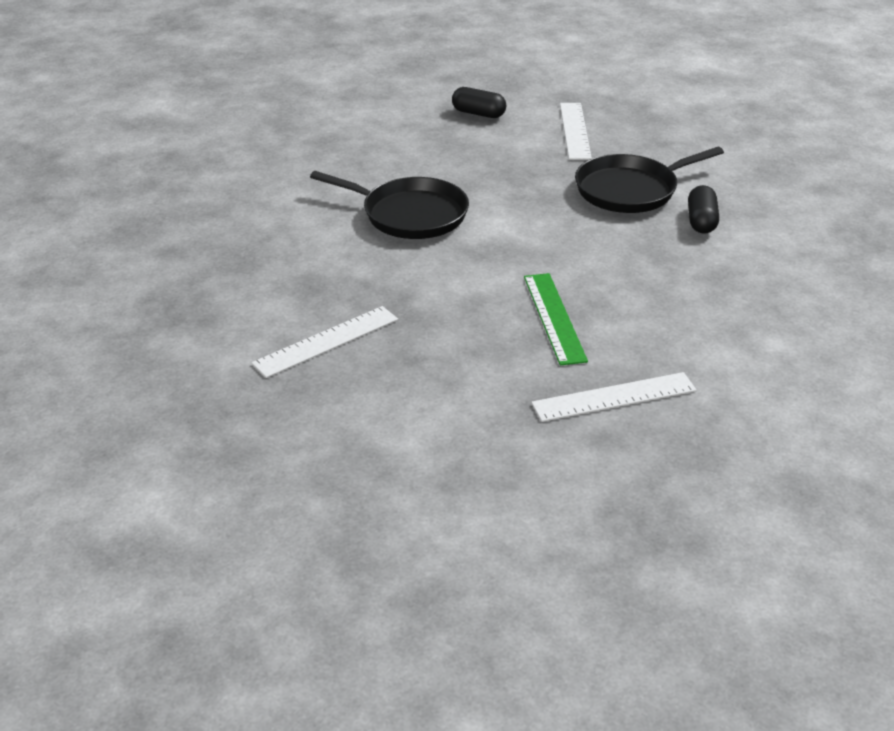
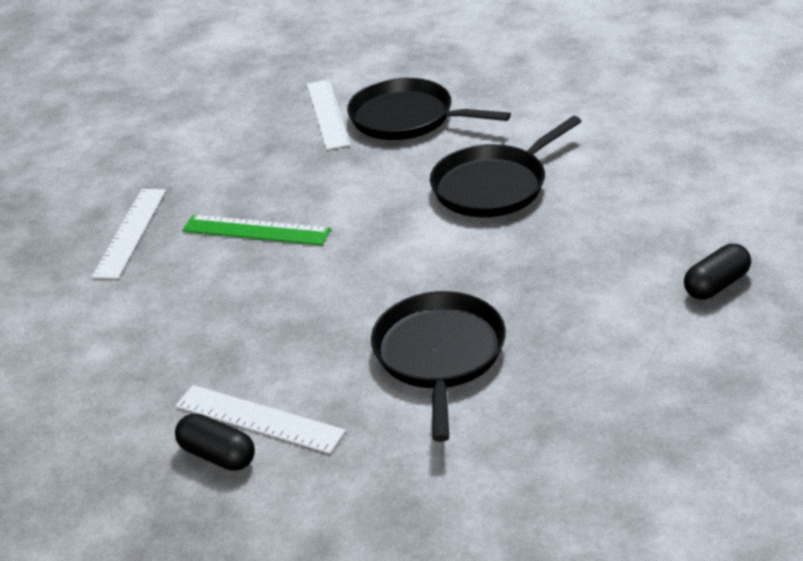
camera: 120 degrees right, 0 degrees up
white ruler [560,103,592,160] -> white ruler moved to [175,385,346,454]
black capsule [688,185,719,234] -> black capsule moved to [175,413,255,471]
none -> black pan [347,78,511,140]

